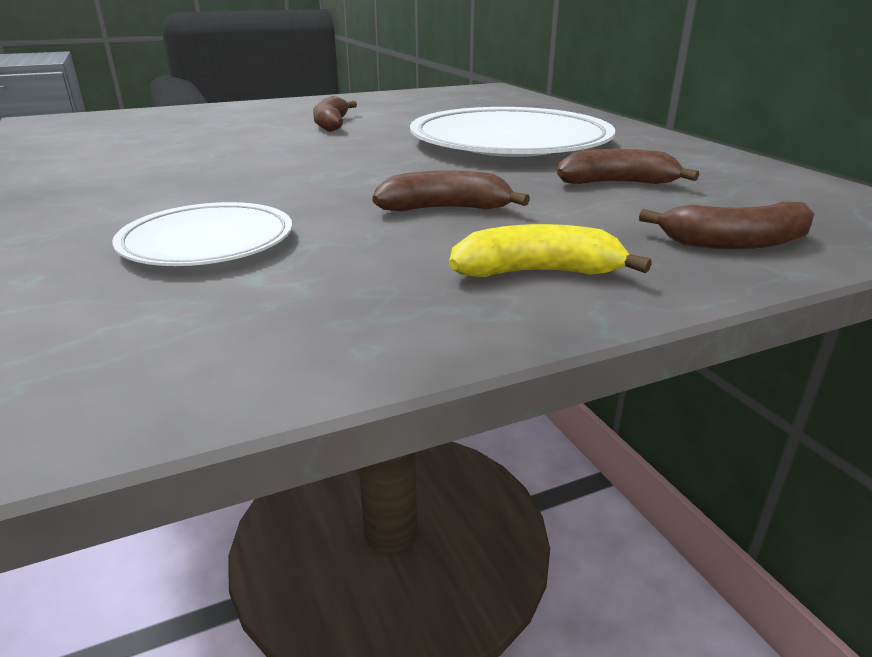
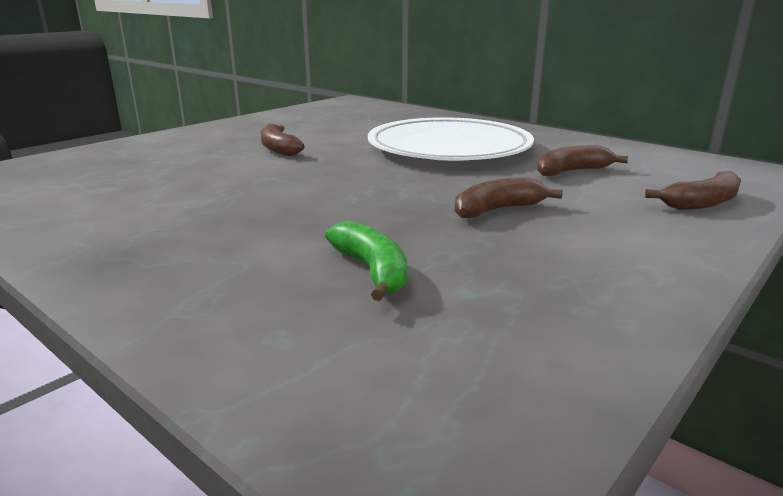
camera: 25 degrees left, 5 degrees down
white plate [112,202,292,266] -> green banana [325,221,407,301]
yellow banana [449,224,652,277] -> none

